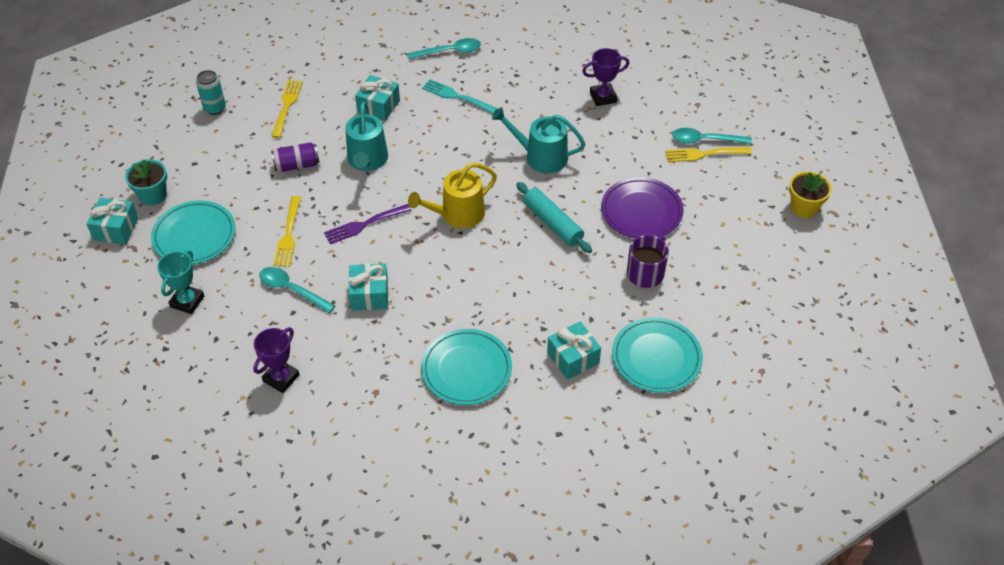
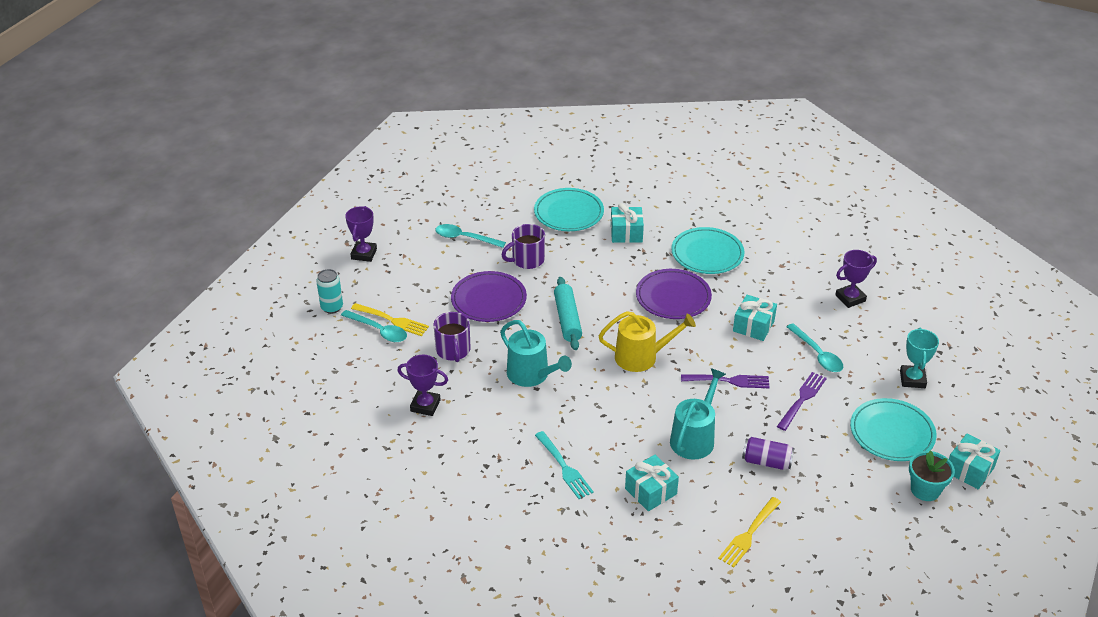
camera: 150 degrees left, 10 degrees down
turquoise trophy [157,250,204,314] -> turquoise trophy turned 45 degrees counterclockwise [900,328,939,388]
turquoise can [196,70,226,115] -> turquoise can moved to [316,269,343,314]
yellow fork [273,196,301,267] -> purple fork [777,372,827,431]
turquoise spoon [407,38,481,59] -> turquoise spoon moved to [435,224,506,248]
yellow flower pot [789,172,832,218] -> purple trophy [345,206,377,262]
none -> purple mug [433,312,471,362]
none -> purple plate [636,269,712,319]

